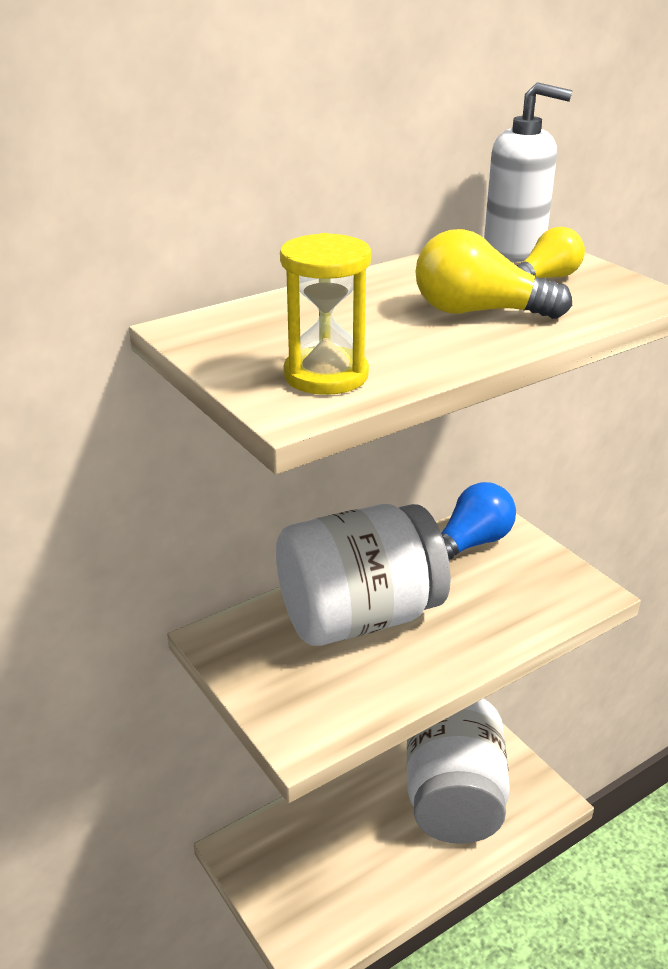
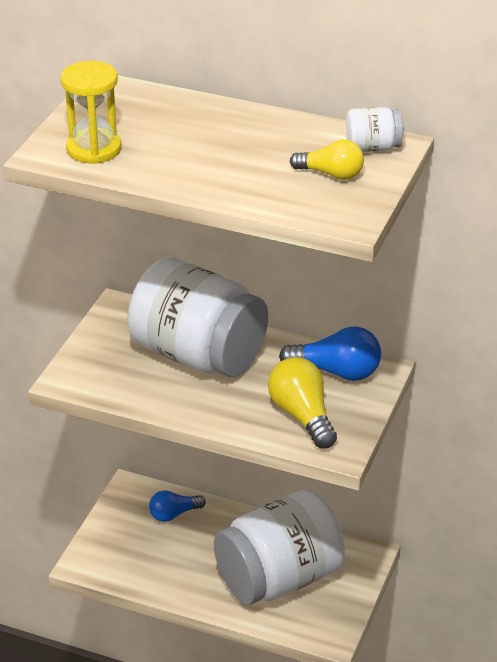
camera: 55 degrees right, 5 degrees up
yellow light bulb [415,229,572,319] -> yellow light bulb moved to [268,357,337,449]
white soap dispenser [484,82,573,262] -> white jar [346,107,403,152]
none -> blue light bulb [149,490,205,522]

